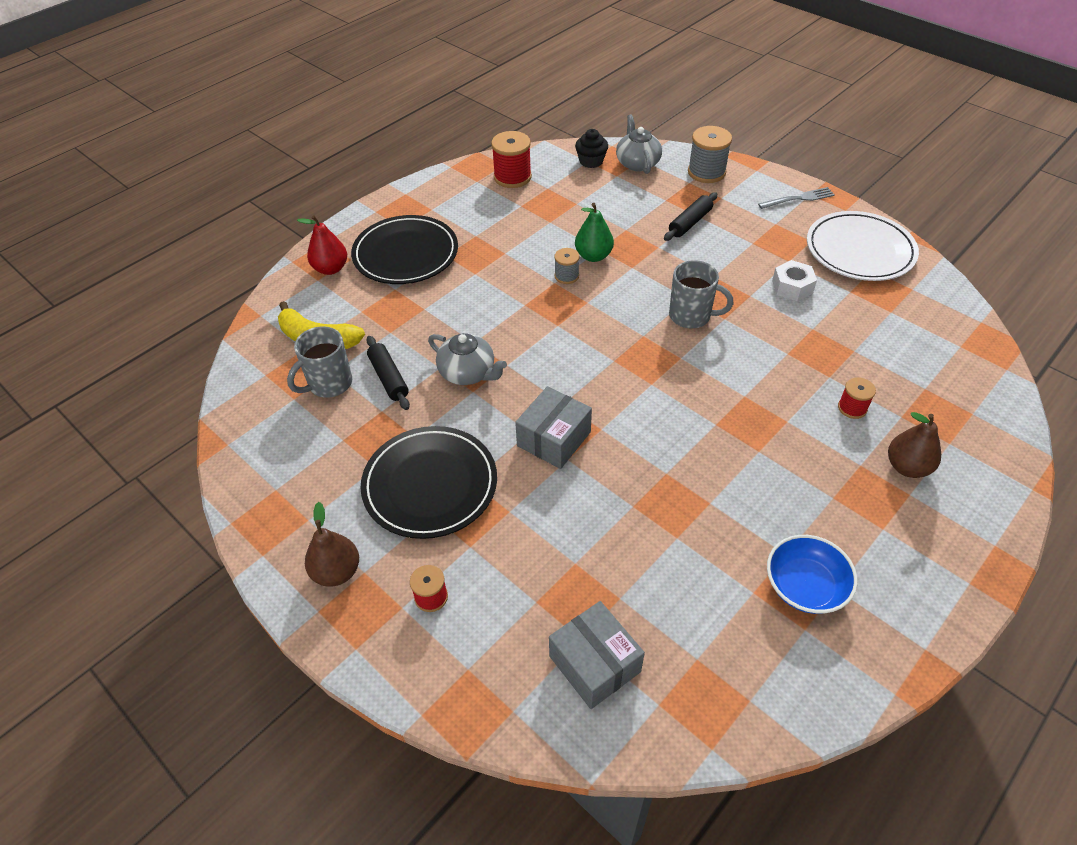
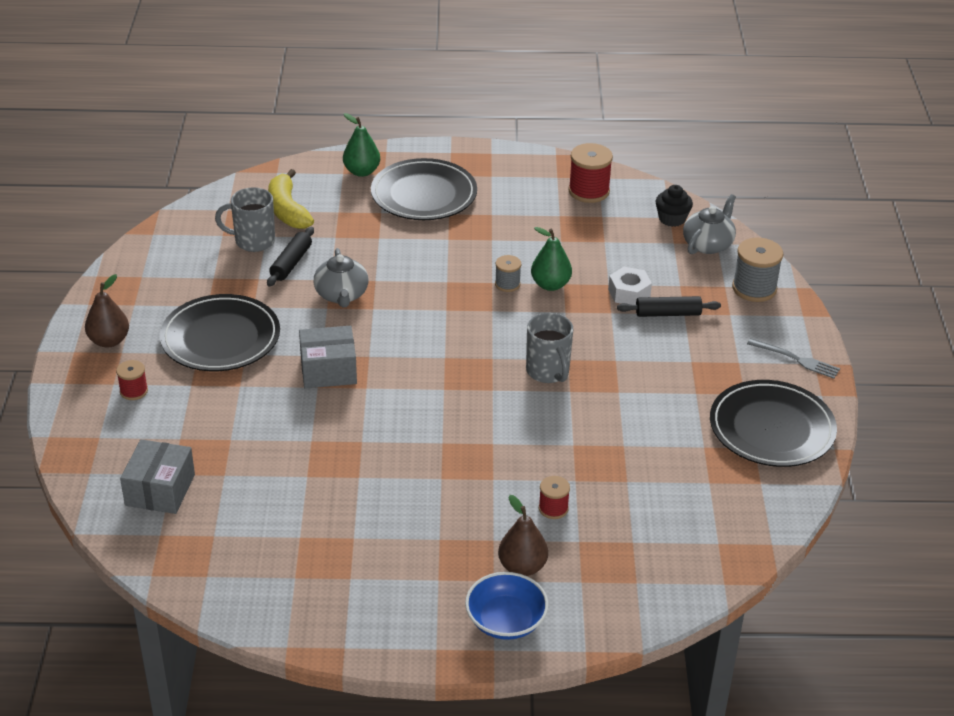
camera: 45 degrees right, 10 degrees down
red pear [297,216,347,275] -> green pear [343,113,380,177]
blue bowl [767,535,858,614] -> blue bowl moved to [465,572,548,640]
white nut [772,260,817,301] -> white nut moved to [608,267,652,305]
white plate [807,211,919,281] -> black plate [710,380,837,467]

